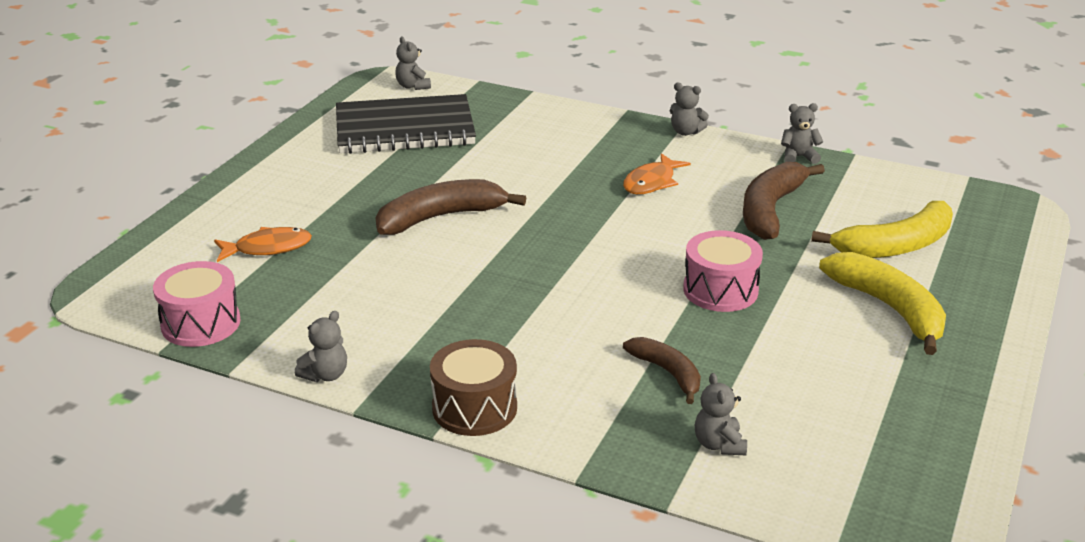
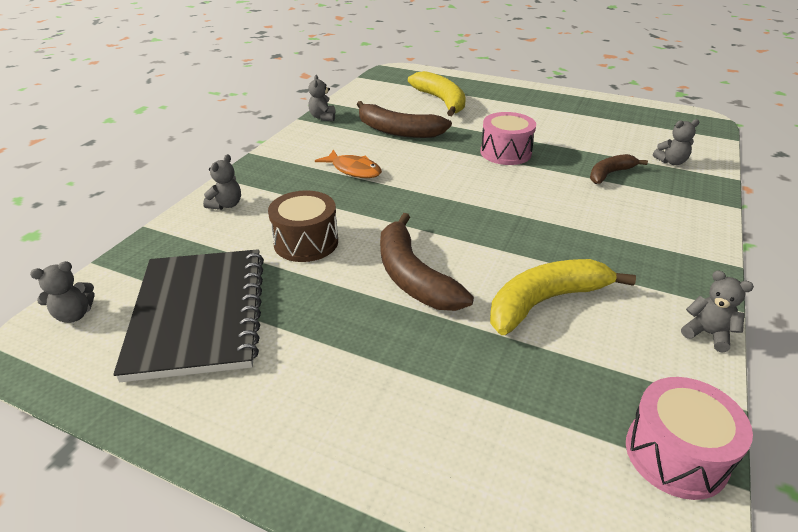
camera: 90 degrees left, 5 degrees up
orange fish [214,227,312,262] -> none
brown drum [430,339,517,436] -> brown drum moved to [268,190,338,262]
grey teddy bear [670,83,709,136] -> grey teddy bear moved to [203,154,241,210]
yellow banana [819,252,946,355] -> yellow banana moved to [490,259,636,335]

